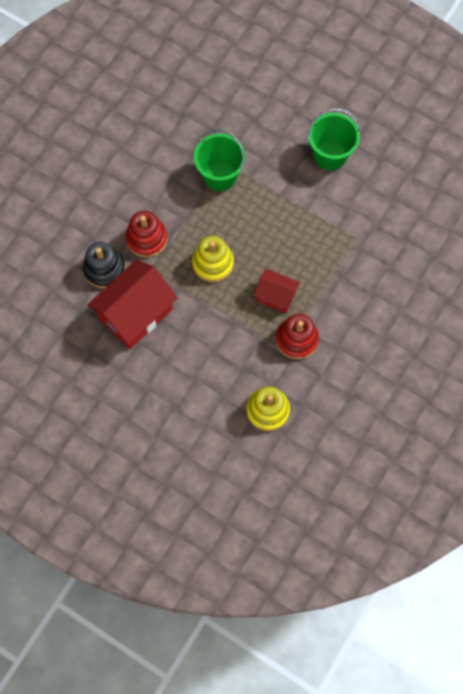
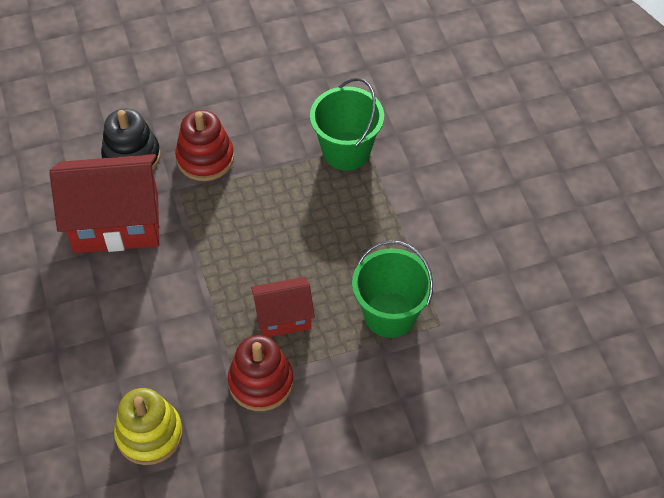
camera: 40 degrees right, 15 degrees down
yellow stacking toy [192,236,234,282] -> none
red house [254,269,300,313] -> red house turned 75 degrees counterclockwise [251,277,315,337]
green bucket [308,108,361,170] -> green bucket moved to [352,240,434,338]

